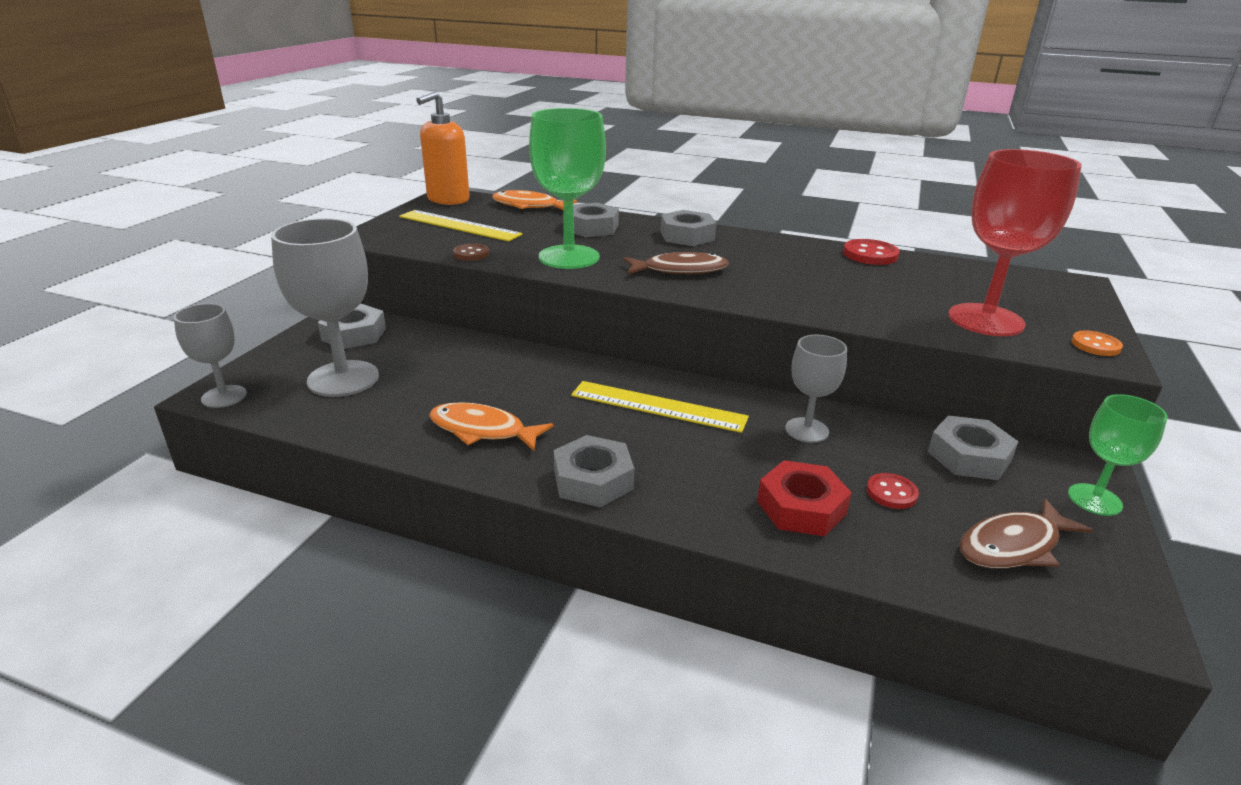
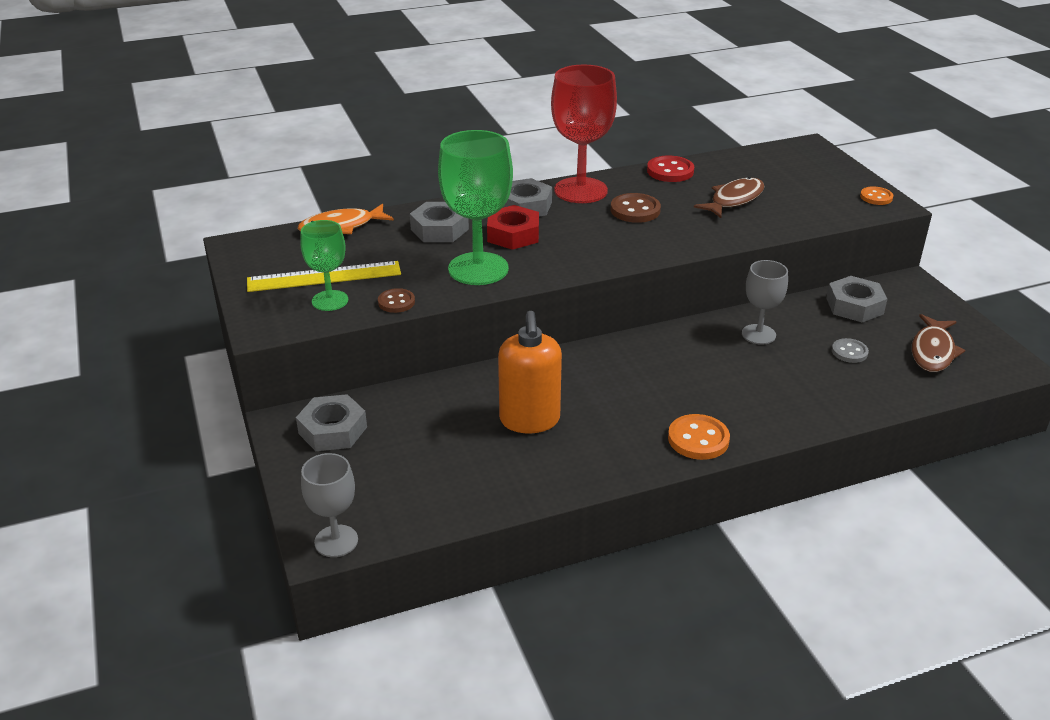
camera: 40 degrees left, 5 degrees up
grey goblet [271,218,379,397] -> none
orange soap dispenser [416,91,470,205] -> orange soap dispenser moved to [498,311,562,433]
orange fish [429,402,554,451] -> none
grey nut [554,435,634,508] -> orange button [668,414,730,460]
yellow ruler [571,381,749,433] -> none
brown fish [624,252,729,274] -> brown fish moved to [694,177,764,218]
red nut [757,460,852,536] -> red nut moved to [487,205,539,250]
red button [867,473,919,509] -> grey button [832,338,869,363]
red goblet [949,149,1082,336] -> red goblet moved to [551,65,617,203]
green goblet [1068,394,1168,516] -> green goblet moved to [300,220,348,311]
none -> brown button [611,193,661,223]

